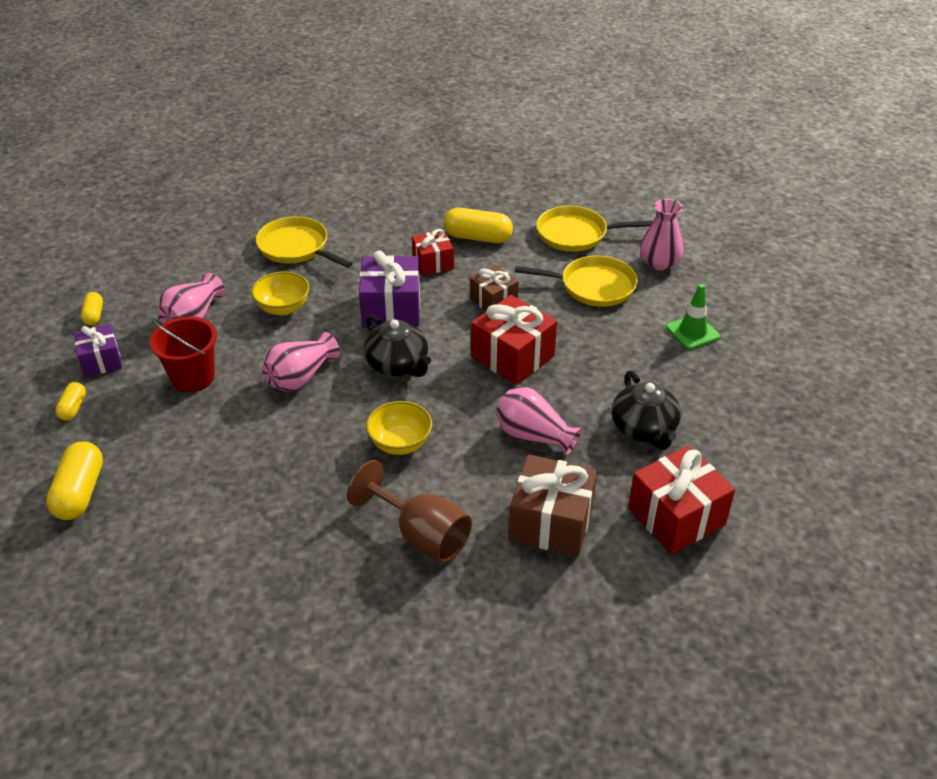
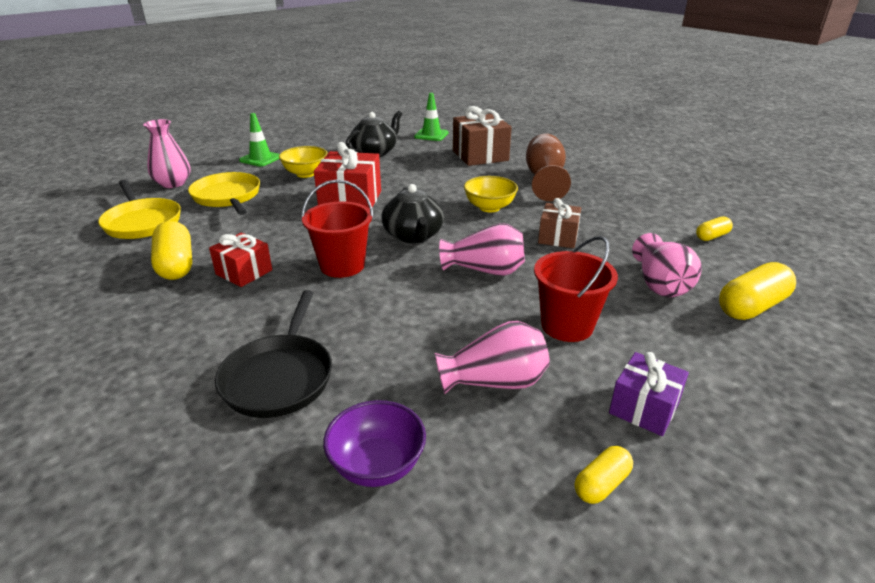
camera: 125 degrees left, 10 degrees down
yellow capsule [55,382,86,421] -> yellow capsule moved to [696,216,733,241]
yellow bowl [251,271,309,315] -> yellow bowl moved to [279,146,328,178]
yellow pan [256,216,353,268] -> black pan [215,290,332,418]
purple gift [359,250,420,328] -> red bucket [301,180,374,278]
black teapot [364,315,431,377] -> black teapot turned 150 degrees clockwise [381,184,444,243]
brown gift [470,265,519,311] -> brown gift moved to [538,198,581,248]
pink vase [496,387,582,456] -> pink vase moved to [632,233,702,297]
red gift [628,446,735,554] -> green traffic cone [414,93,448,141]
none -> purple bowl [323,400,426,487]

